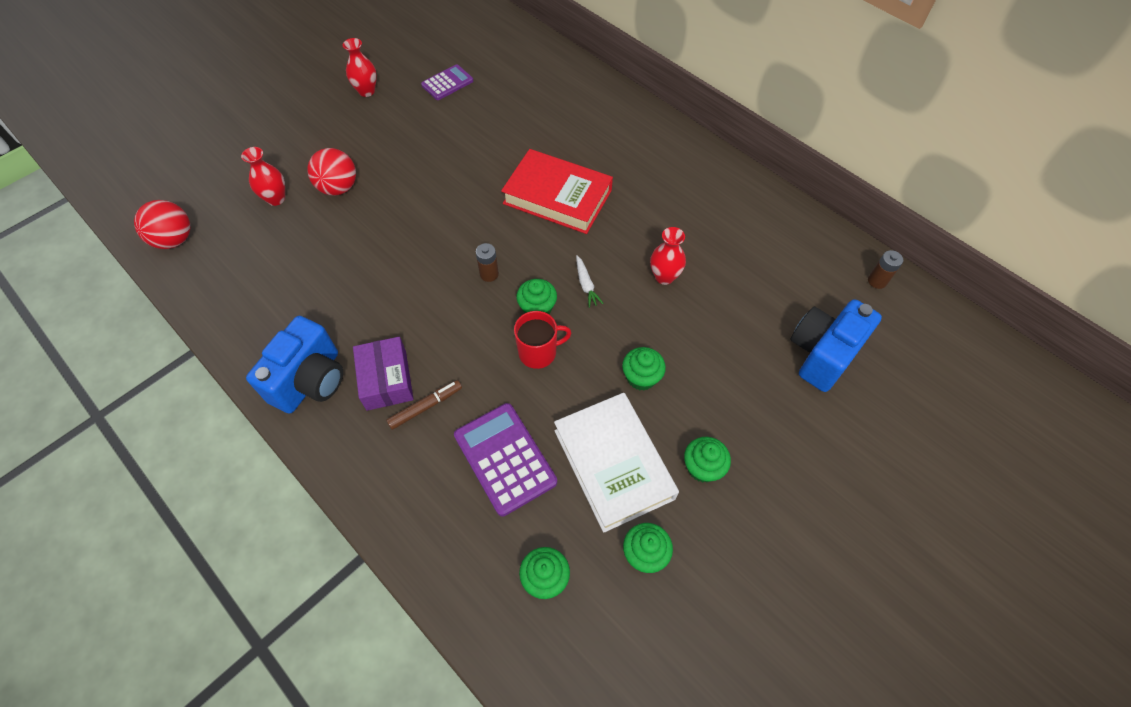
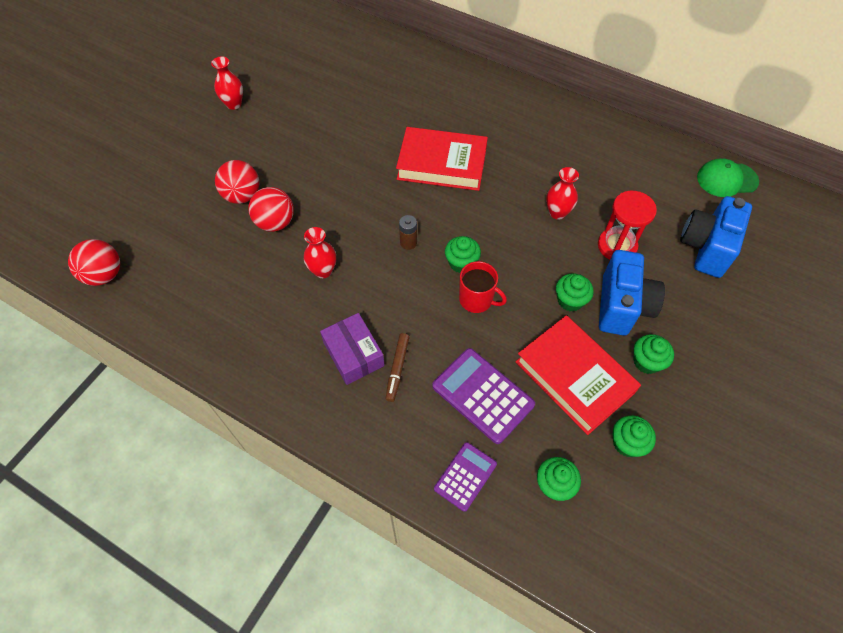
camera: 15 degrees left, 0 degrees up
red vase [241,147,285,206] -> red vase moved to [304,227,336,278]
blue camera [246,316,343,414] -> blue camera moved to [599,250,665,336]
brown marker [386,380,462,430] -> brown marker turned 150 degrees clockwise [385,333,410,402]
purple calculator [421,64,473,100] -> purple calculator moved to [434,442,497,512]
red mug [514,311,571,369] -> red mug turned 60 degrees clockwise [459,261,507,313]
white book [554,393,679,533] -> red book [516,315,641,435]
white carrot [576,255,604,308] -> none
brown battery [868,250,903,289] -> green cap [697,158,759,197]
none -> red ball [248,187,294,232]
none -> red hourglass [598,191,657,260]

